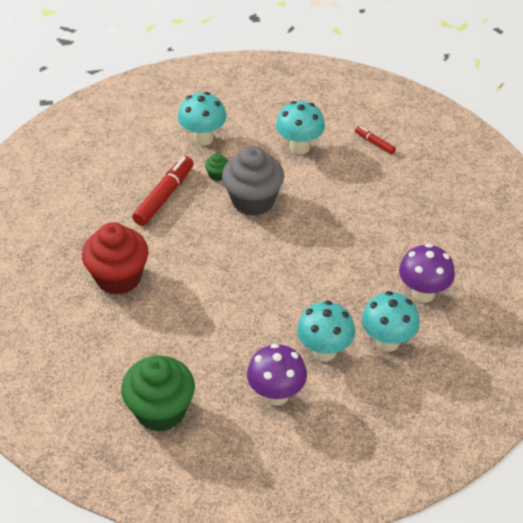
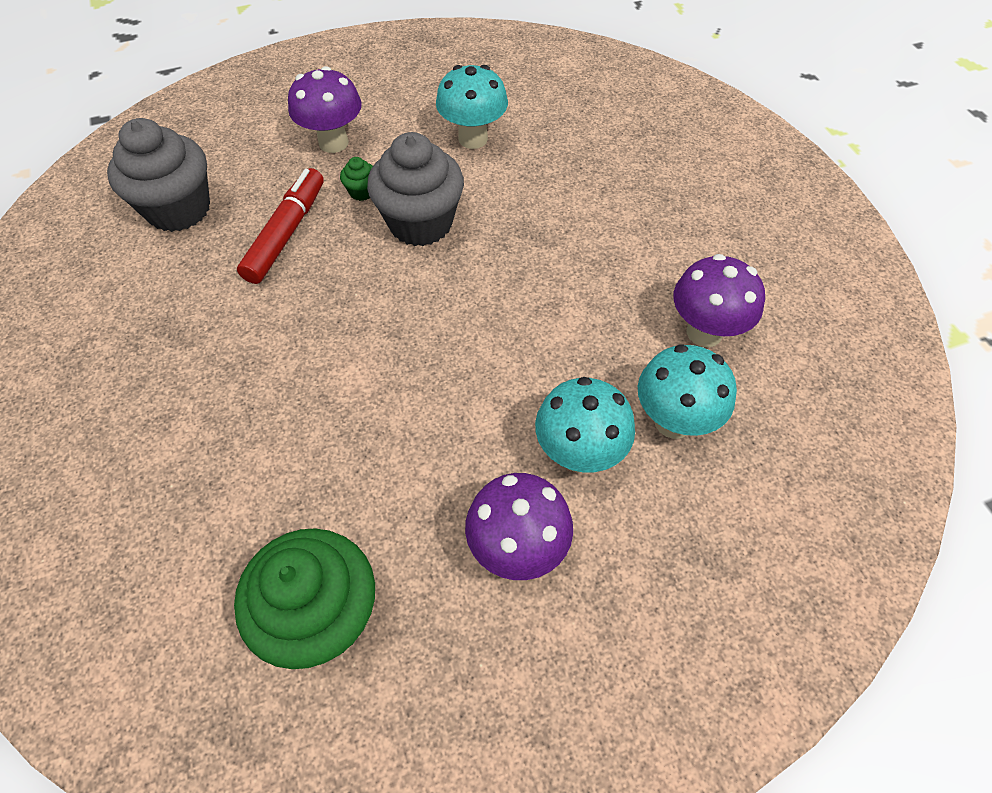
camera: 10 degrees left, 10 degrees up
red cupcake [82,222,148,295] -> none
turquoise mushroom [178,92,227,146] -> purple mushroom [288,66,362,153]
red marker [355,126,396,154] -> none
none -> grey cupcake [107,118,210,232]

